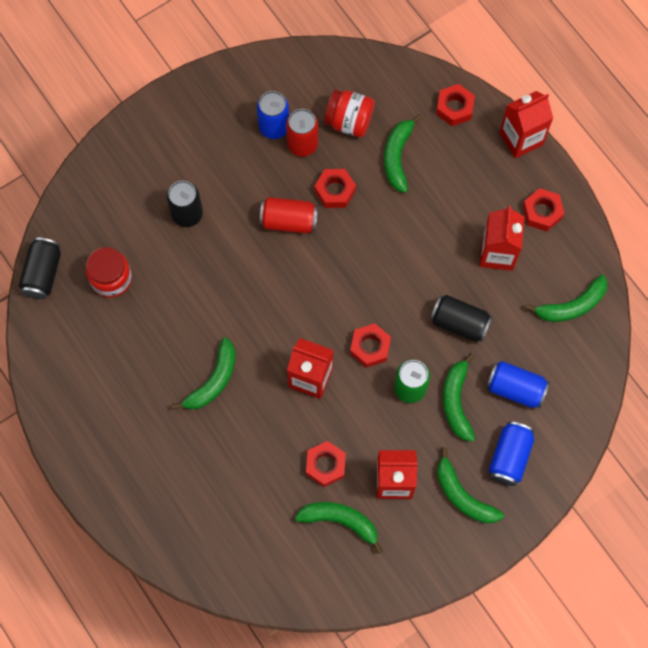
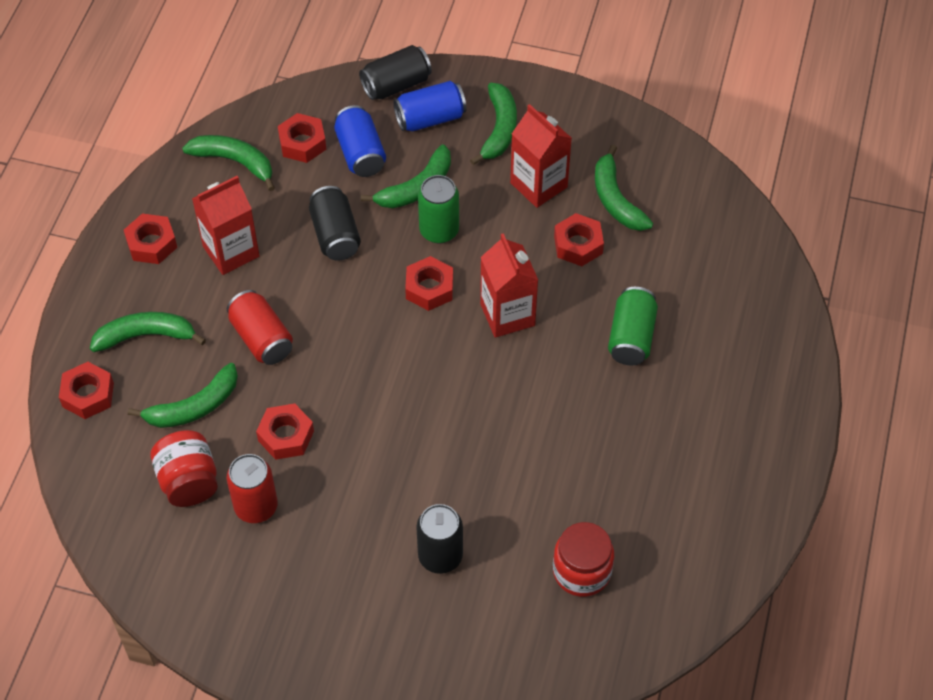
camera: 130 degrees left, 15 degrees down
black can [19,238,61,299] -> black can moved to [359,45,432,100]
green banana [172,338,236,410] -> green banana moved to [90,312,206,352]
blue can [257,91,289,139] -> none
red can [260,197,318,234] -> red can moved to [227,290,293,365]
red carton [500,91,553,158] -> none
none -> red nut [278,113,326,163]
none -> green can [608,287,658,365]

